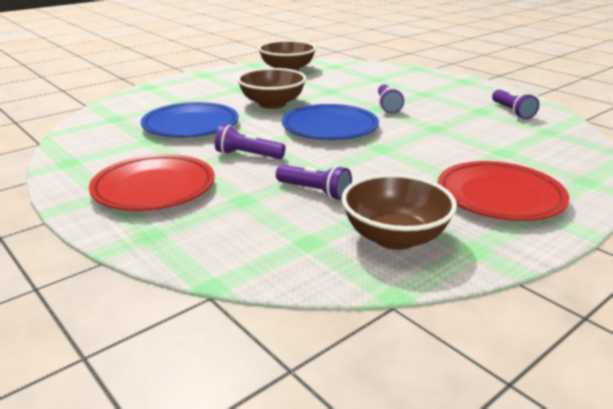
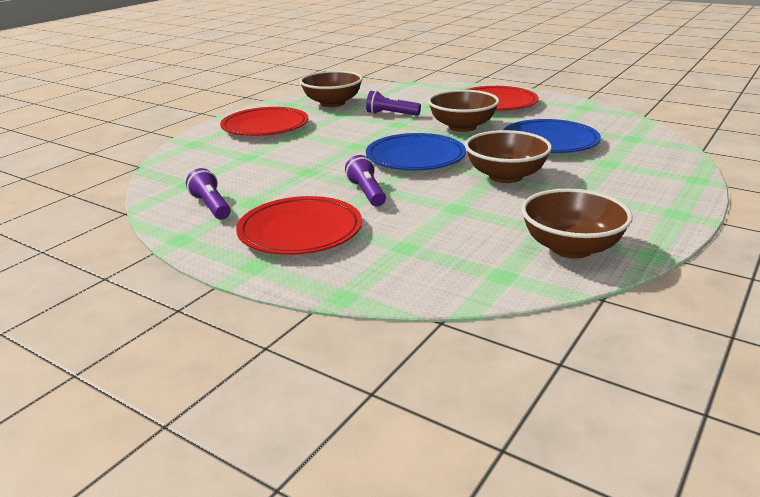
camera: 165 degrees right, 0 degrees up
purple flashlight [215,124,285,159] -> brown bowl [428,90,499,132]
none -> red plate [236,196,362,255]

